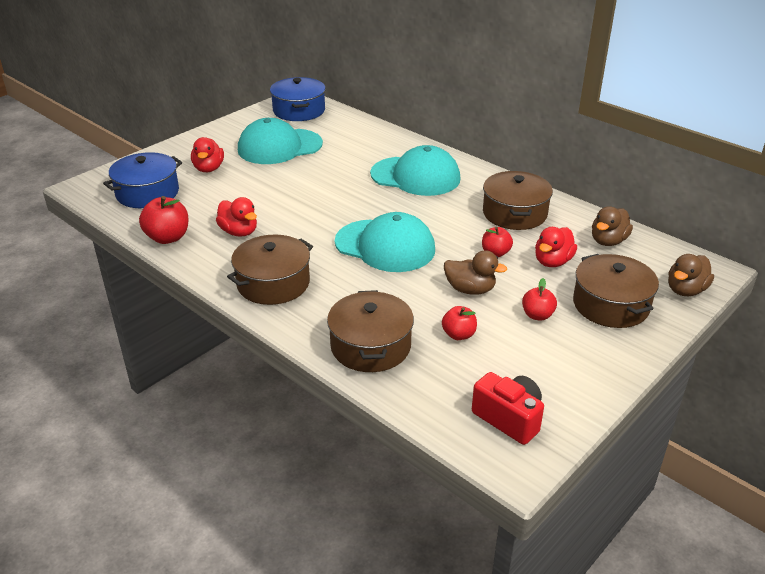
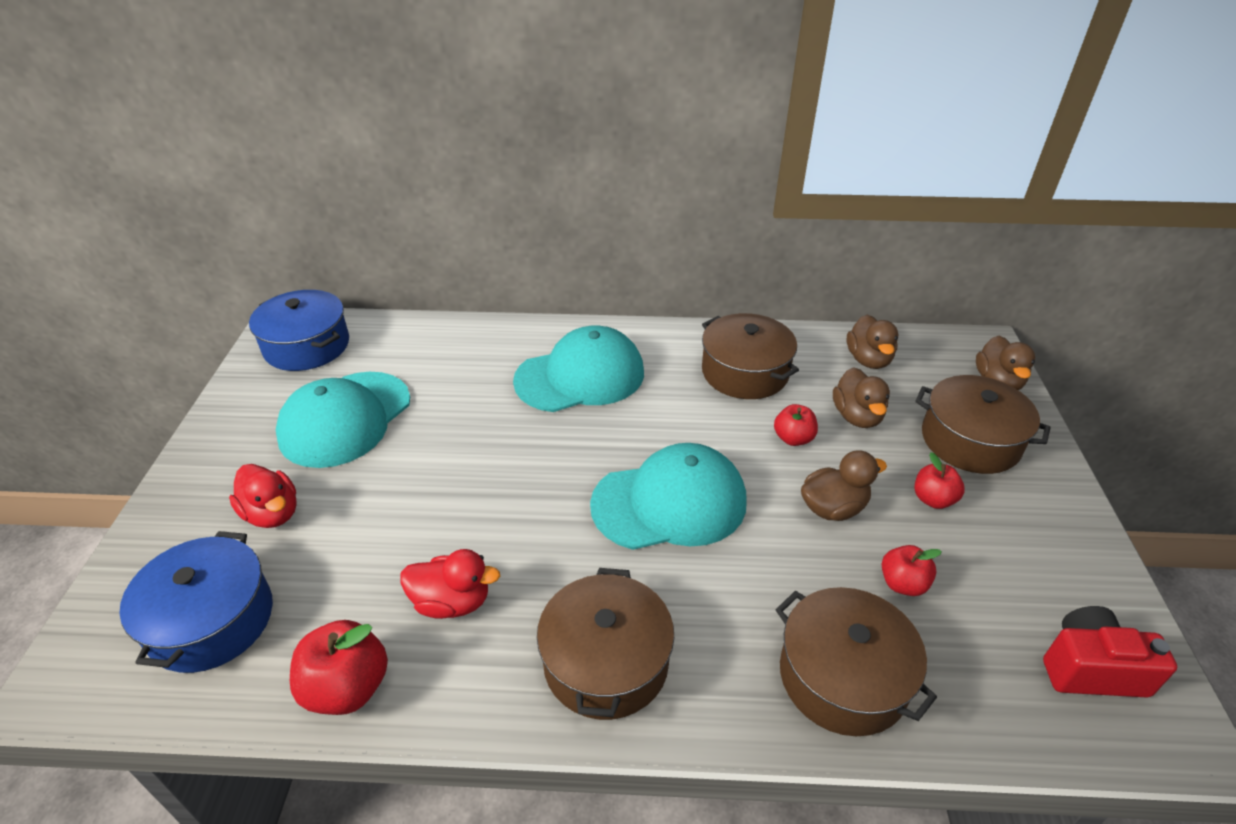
camera: 40 degrees left, 5 degrees up
red duck [535,227,577,267] -> brown duck [833,367,890,428]

